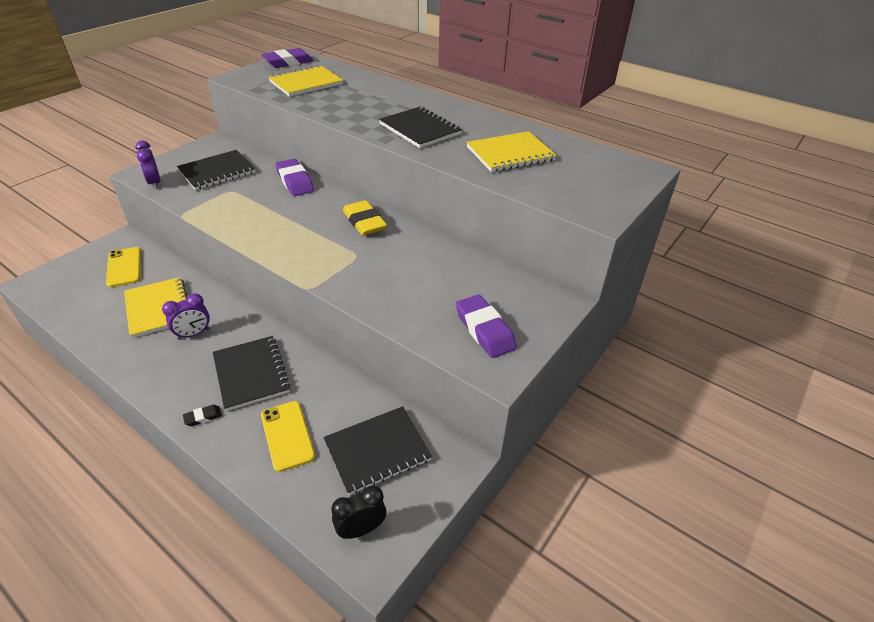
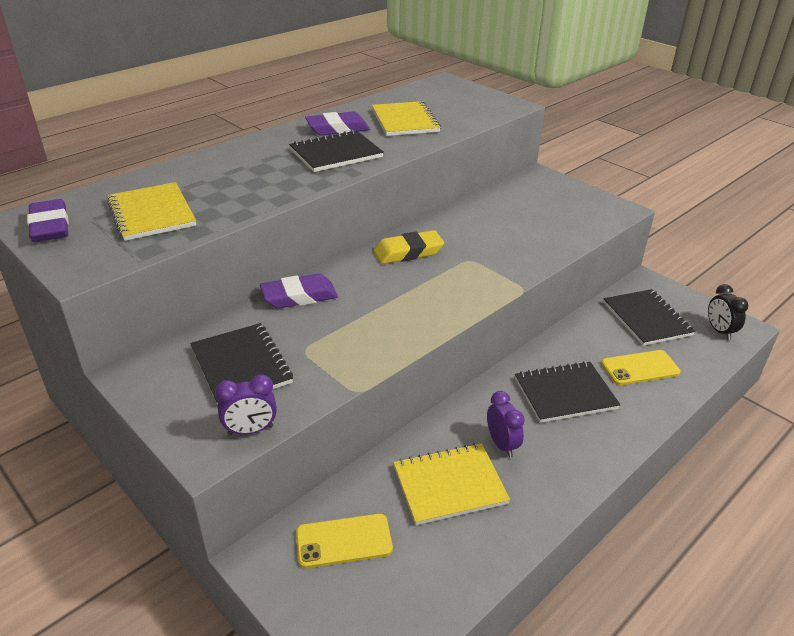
camera: 80 degrees left, 5 degrees down
black eraser [183,405,222,426] -> none
purple eraser [456,294,517,358] -> purple eraser moved to [305,111,370,136]

